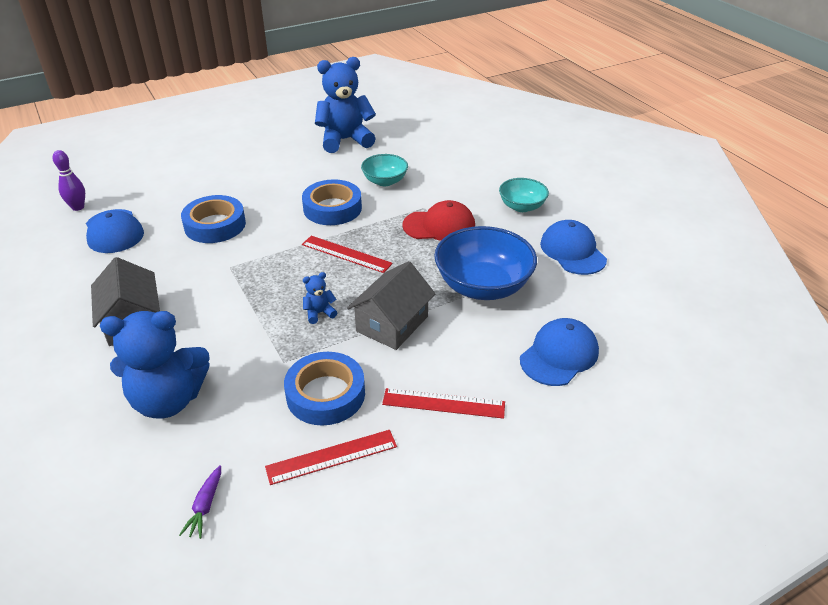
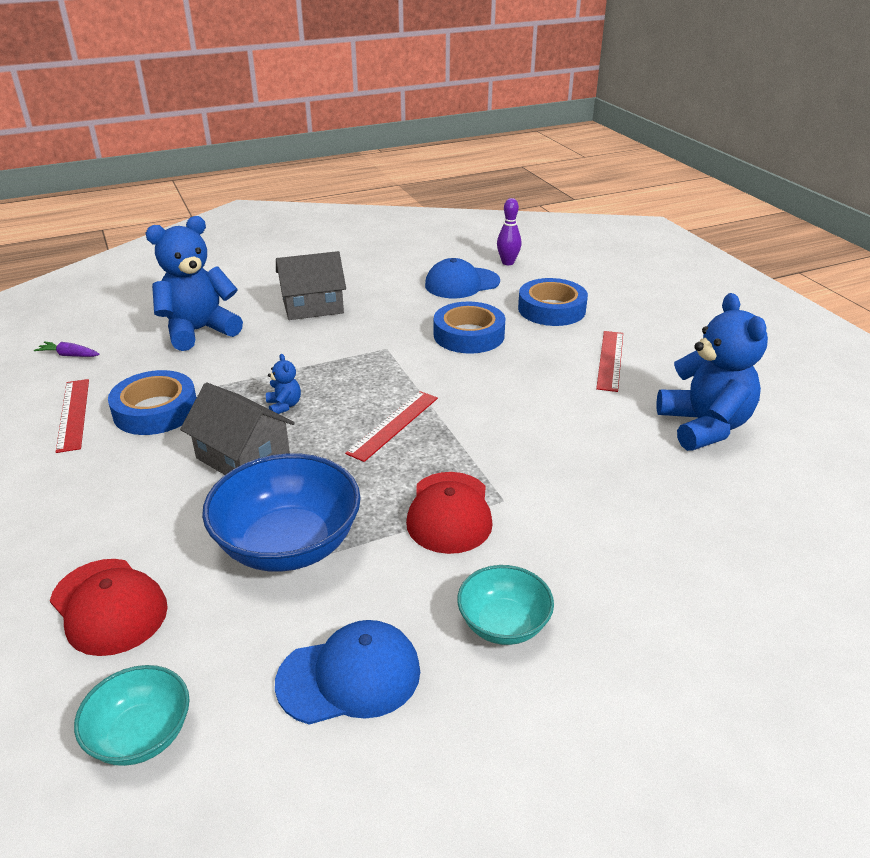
camera: 95 degrees right, 5 degrees down
blue teddy bear [100,311,210,418] -> blue teddy bear turned 60 degrees clockwise [145,216,243,351]
blue tape [302,179,362,225] -> blue tape moved to [518,278,588,326]
turquoise bowl [361,154,408,186] -> turquoise bowl moved to [74,665,190,766]
red ruler [382,388,505,419] -> red ruler moved to [596,331,623,392]
blue cap [520,318,599,386] -> red cap [50,559,168,656]

